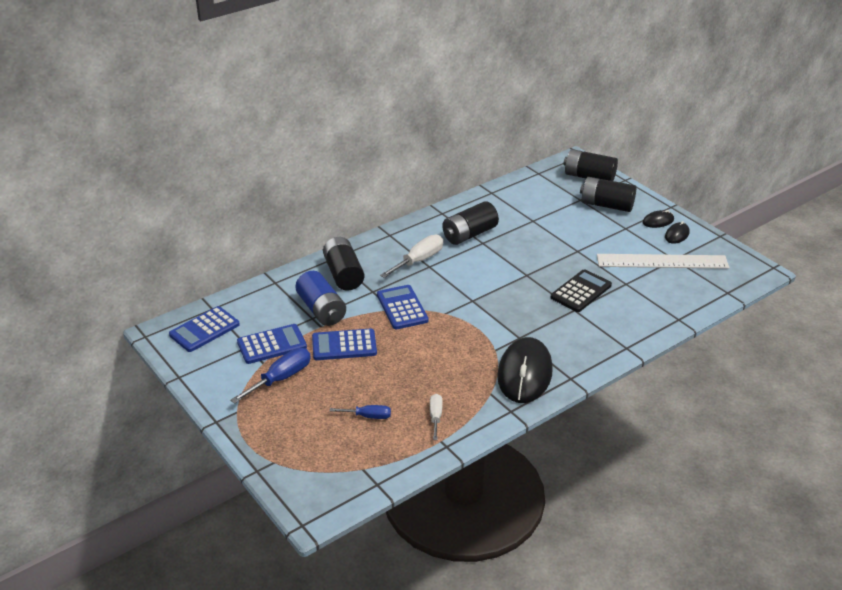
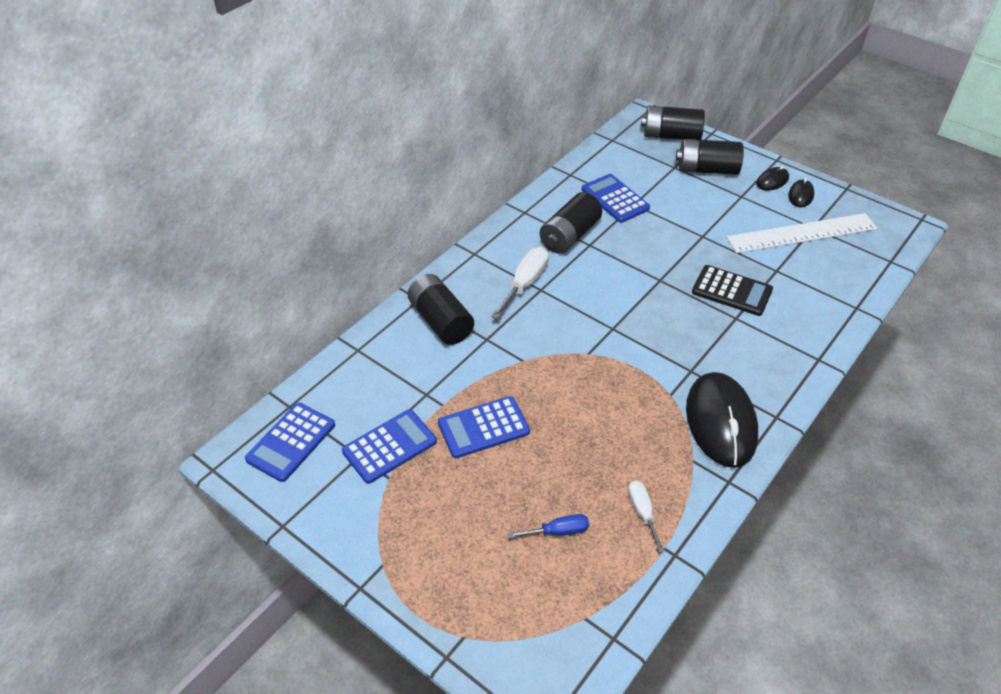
camera: 15 degrees left, 10 degrees up
blue screwdriver [230,348,311,404] -> none
blue battery [295,271,346,326] -> none
blue calculator [377,285,428,329] -> blue calculator moved to [582,174,650,223]
black calculator [550,269,612,312] -> black calculator turned 90 degrees clockwise [692,265,773,316]

